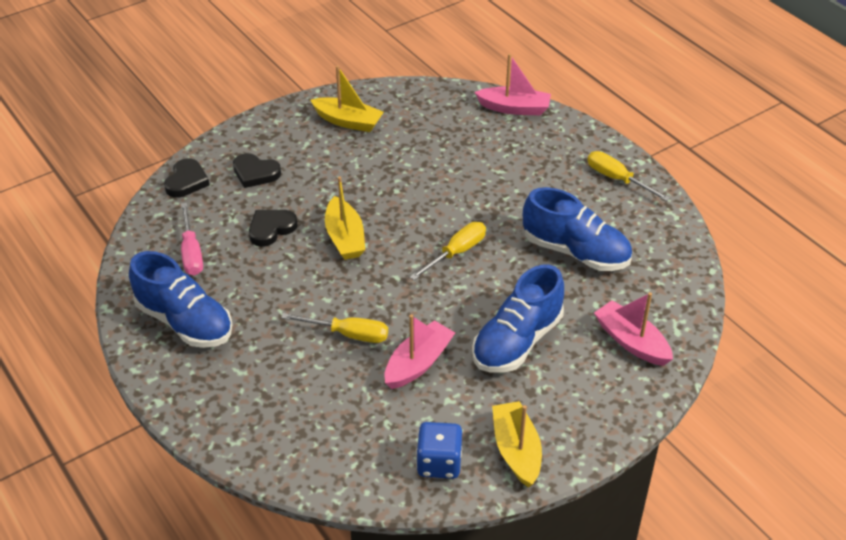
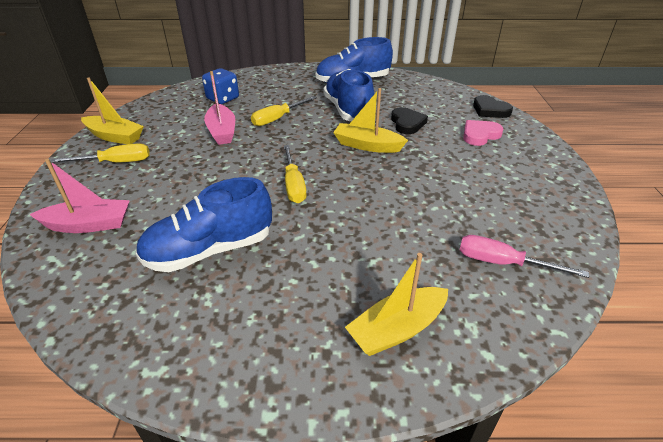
camera: 125 degrees right, 5 degrees down
pink screwdriver [181,203,203,276] -> pink screwdriver moved to [460,235,589,278]
black heart [233,153,281,188] -> pink heart [463,120,504,146]
yellow boat [310,66,384,132] -> yellow boat moved to [345,253,448,356]
blue dice [416,422,462,479] -> blue dice moved to [202,68,239,104]
blue shoe [472,265,564,373] -> blue shoe moved to [323,69,374,121]
pink boat [474,54,551,115] -> none
yellow screwdriver [588,151,670,201] -> yellow screwdriver moved to [51,144,150,163]

